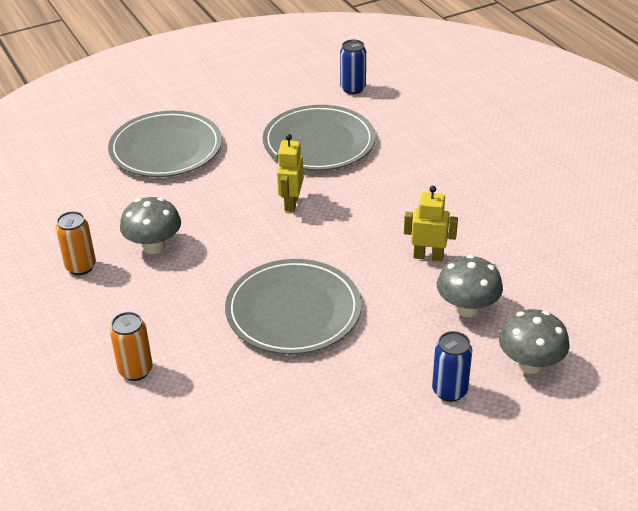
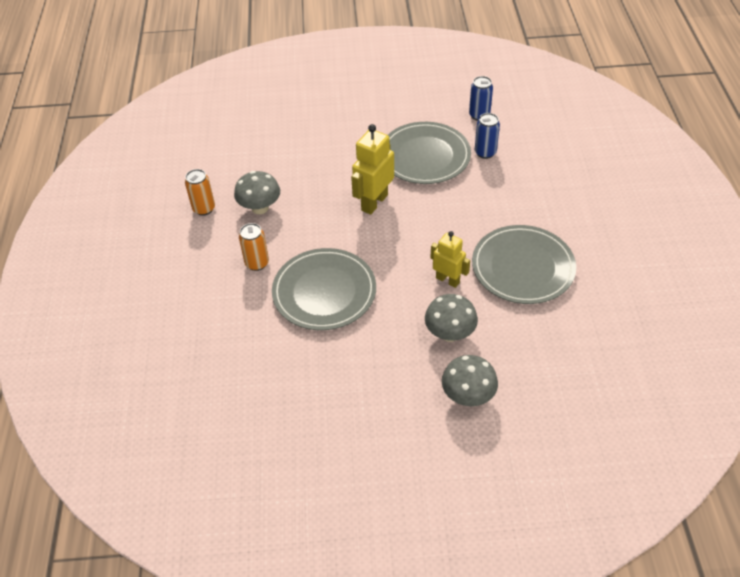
camera: 25 degrees right, 10 degrees up
grey plate [108,111,222,177] -> grey plate moved to [472,225,576,304]
orange can [110,312,153,381] -> orange can moved to [239,223,269,271]
yellow robot [277,134,304,212] -> yellow robot [351,124,394,215], size x1.52
blue can [432,331,472,402] -> blue can moved to [475,113,500,159]

